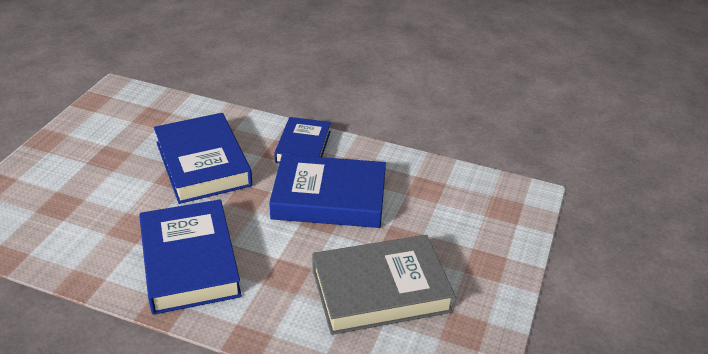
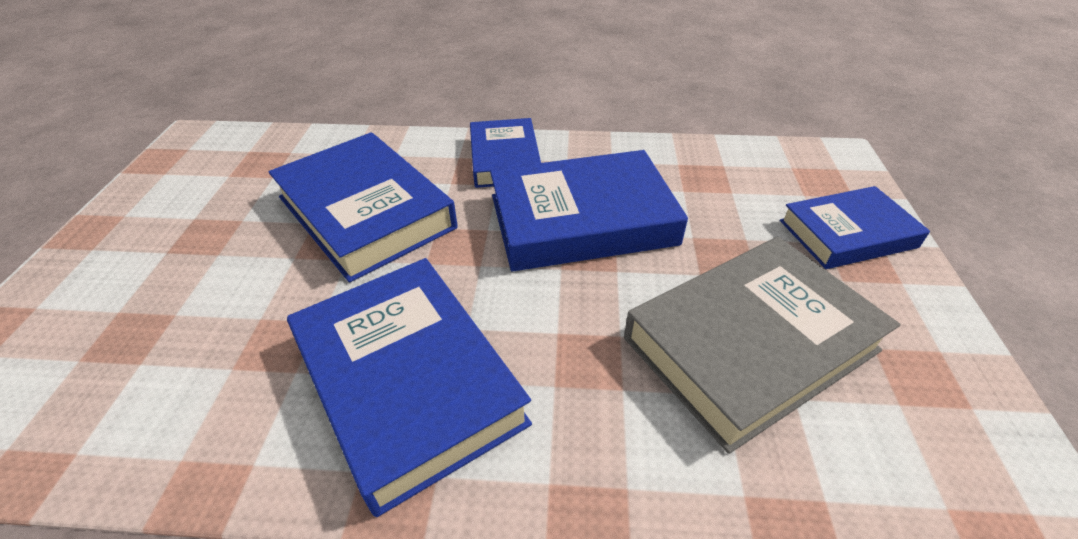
camera: 15 degrees left, 5 degrees up
none -> blue book [780,186,930,269]

